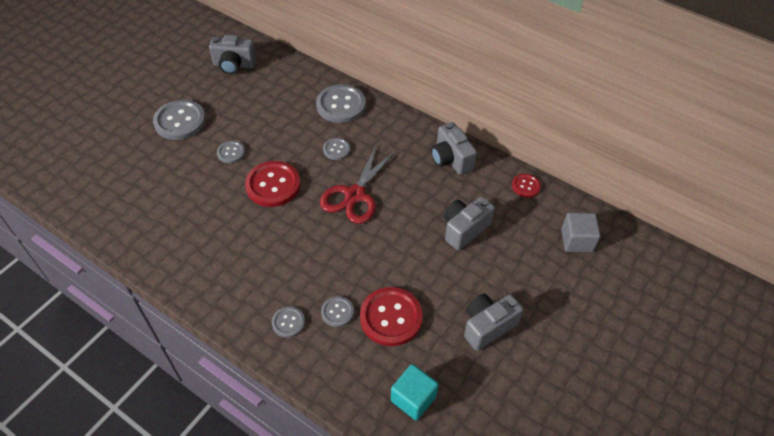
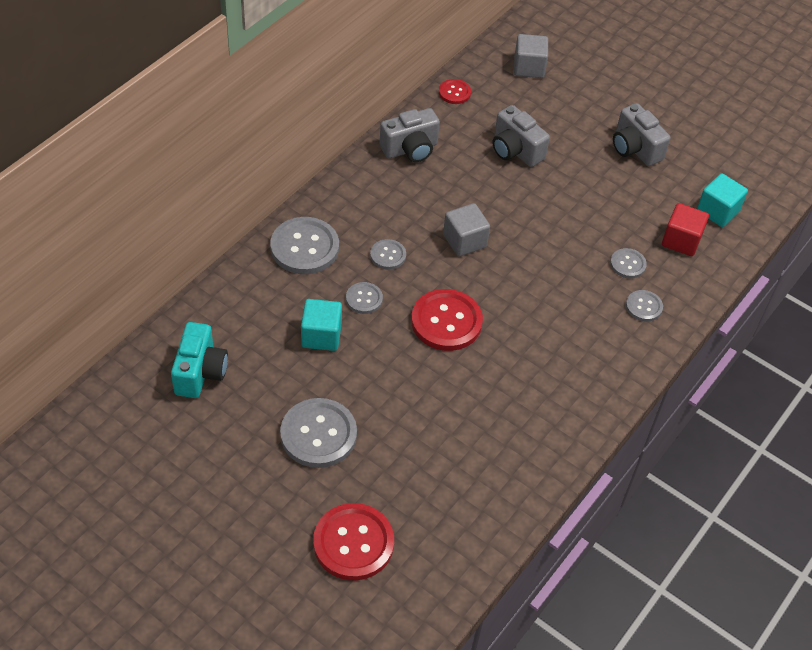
camera: 90 degrees left, 0 degrees up
grey camera [209,35,257,74] -> turquoise camera [171,322,228,398]
grey button [217,141,245,163] -> grey button moved to [346,282,383,314]
red scissors [320,144,397,224] -> grey cube [443,203,490,257]
red button [360,287,423,346] -> red button moved to [313,503,394,580]
none -> turquoise cube [301,299,342,351]
none -> red cube [662,203,709,256]

